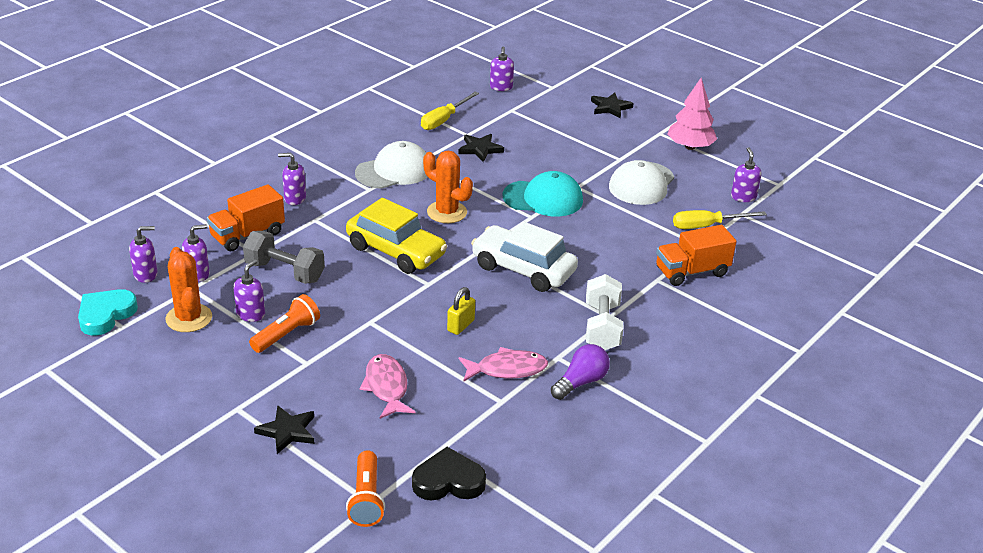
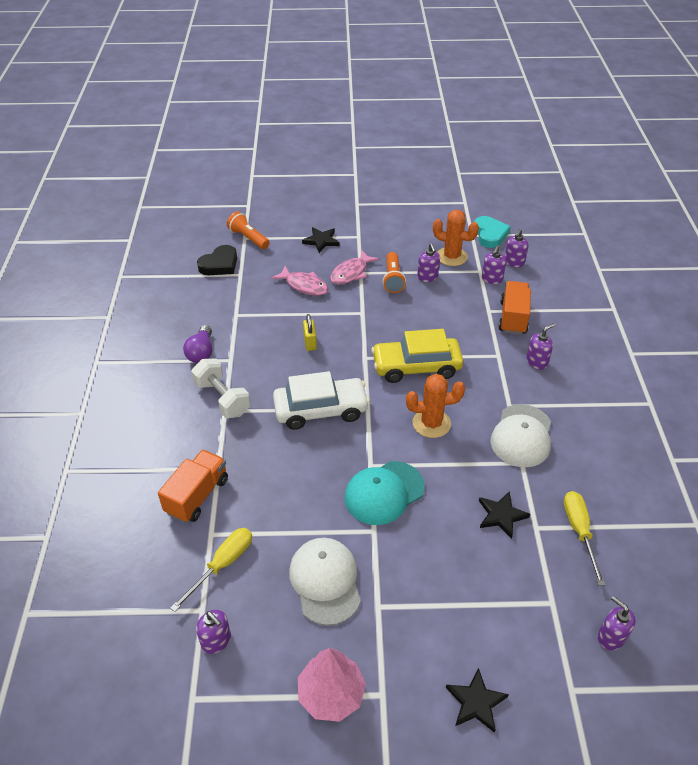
camera: 140 degrees right, 10 degrees up
grey dumbbell [243,231,325,284] -> none
pink fish [459,347,548,382] -> pink fish moved to [330,250,379,285]

